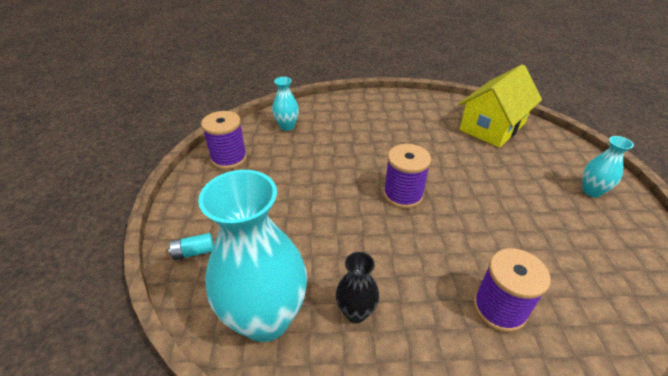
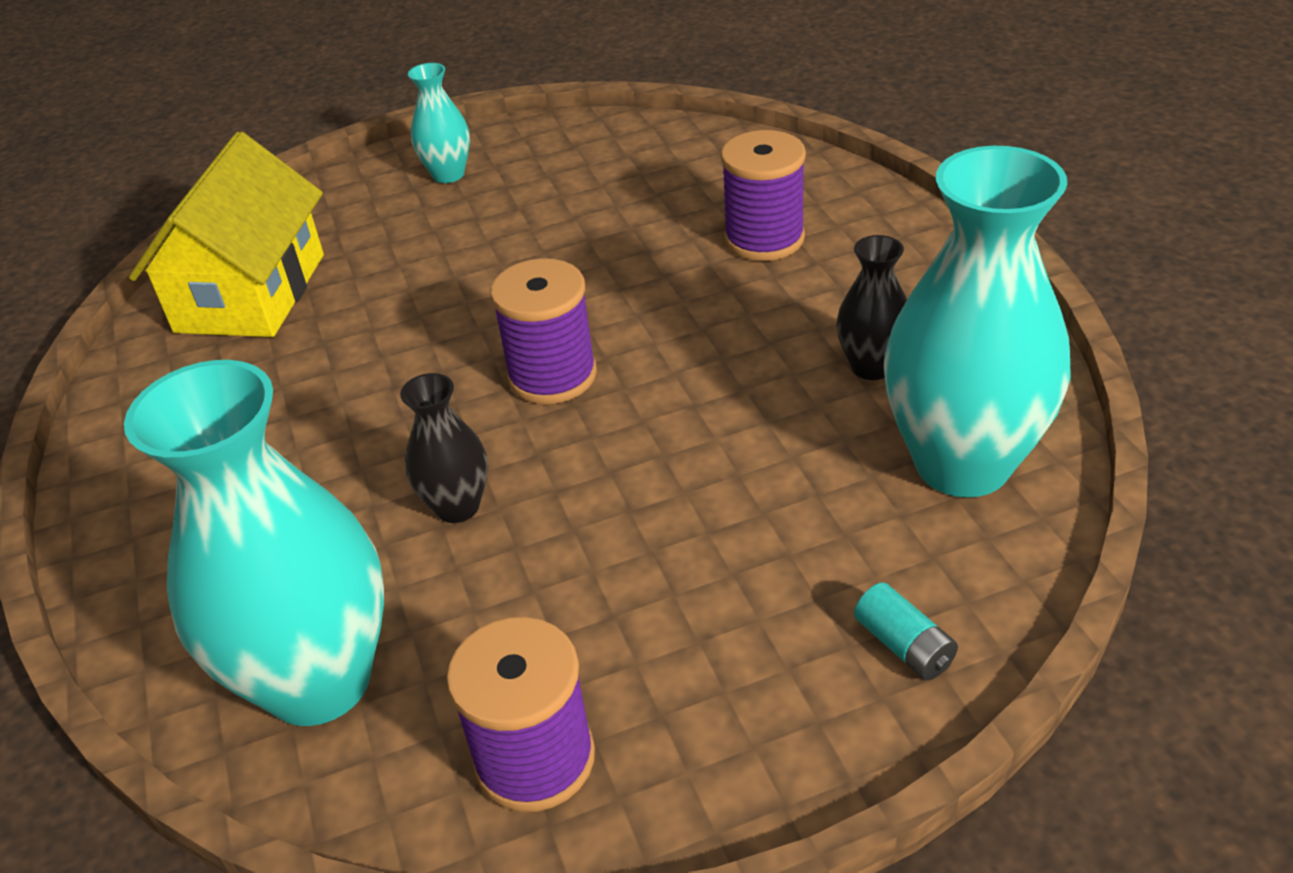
camera: 105 degrees left, 0 degrees up
turquoise vase [272,77,299,131] -> turquoise vase [124,360,384,726], size x2.10
yellow house [458,64,542,148] -> yellow house turned 75 degrees clockwise [129,132,324,337]
none -> black vase [400,373,488,523]

